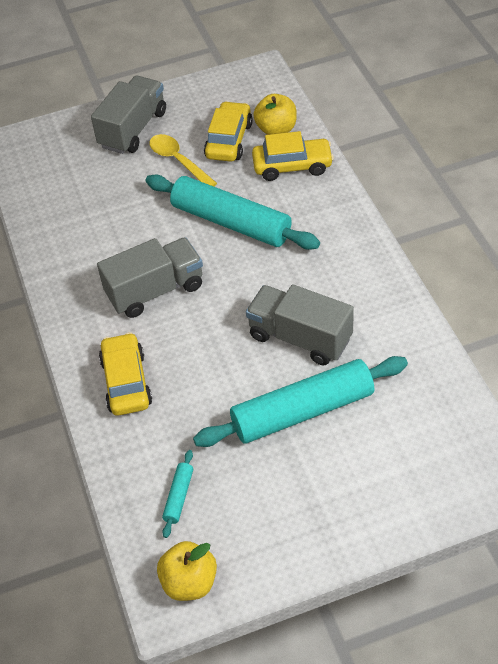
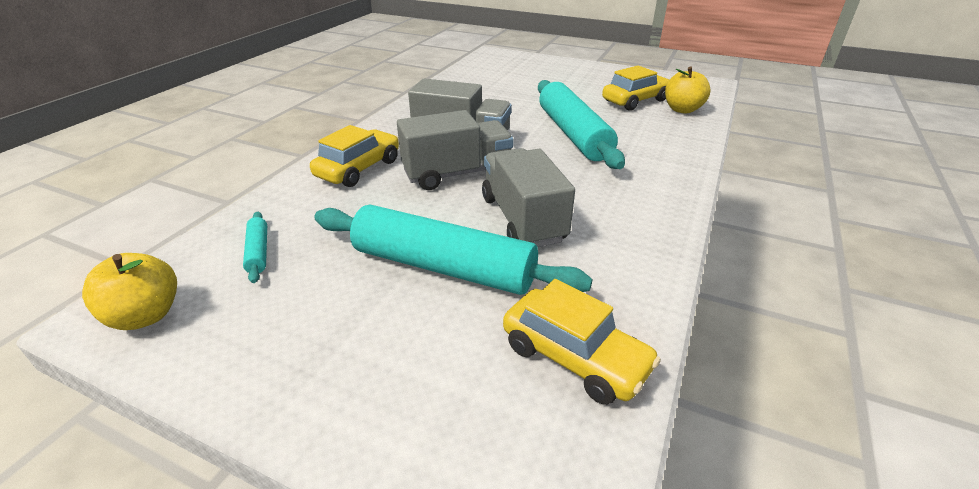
camera: 40 degrees right, 15 degrees down
grey truck [91,76,166,154] -> grey truck moved to [397,110,514,190]
yellow spoon [149,134,217,186] -> none
turquoise rolling pin [162,450,193,538] -> turquoise rolling pin turned 75 degrees counterclockwise [243,212,267,283]
yellow car [252,131,334,181] -> yellow car moved to [503,279,661,405]

